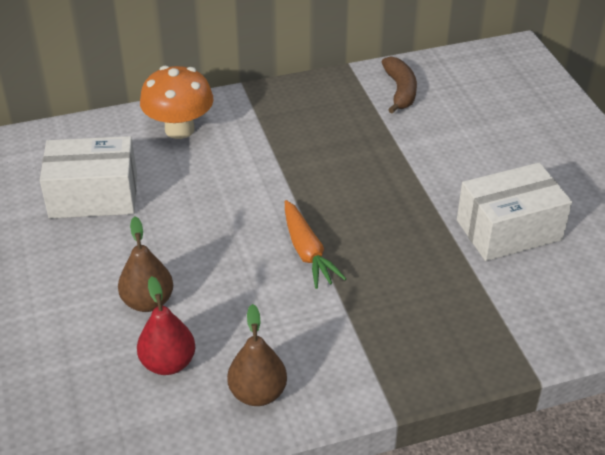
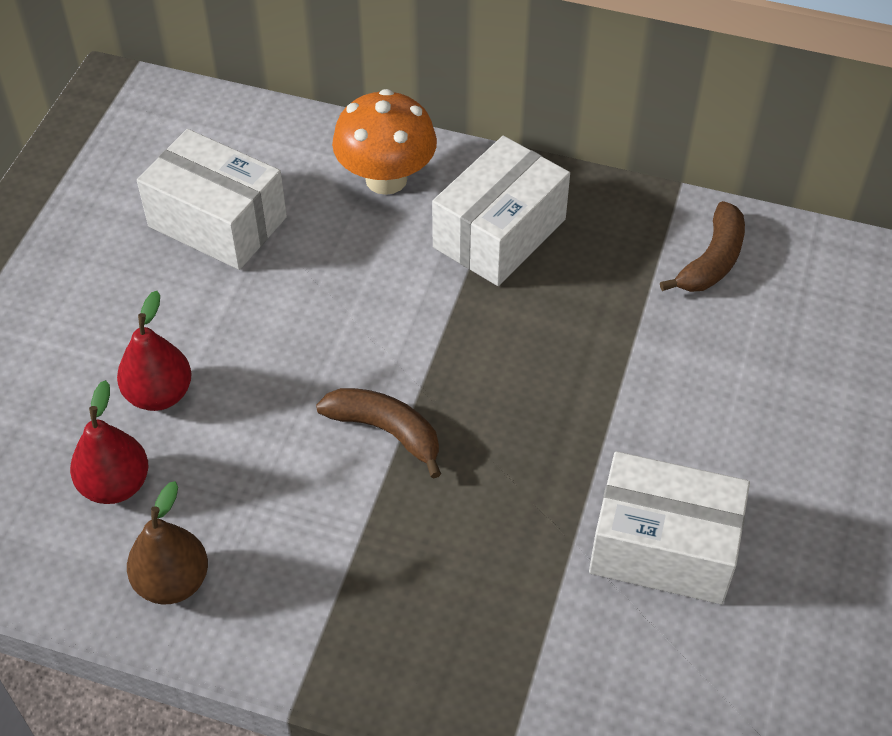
camera: 35 degrees right, 10 degrees up
brown pear [118,216,173,312] -> red pear [117,291,192,411]
orange carrot [285,200,346,289] -> brown banana [316,388,441,479]
none -> white box [432,136,570,286]

